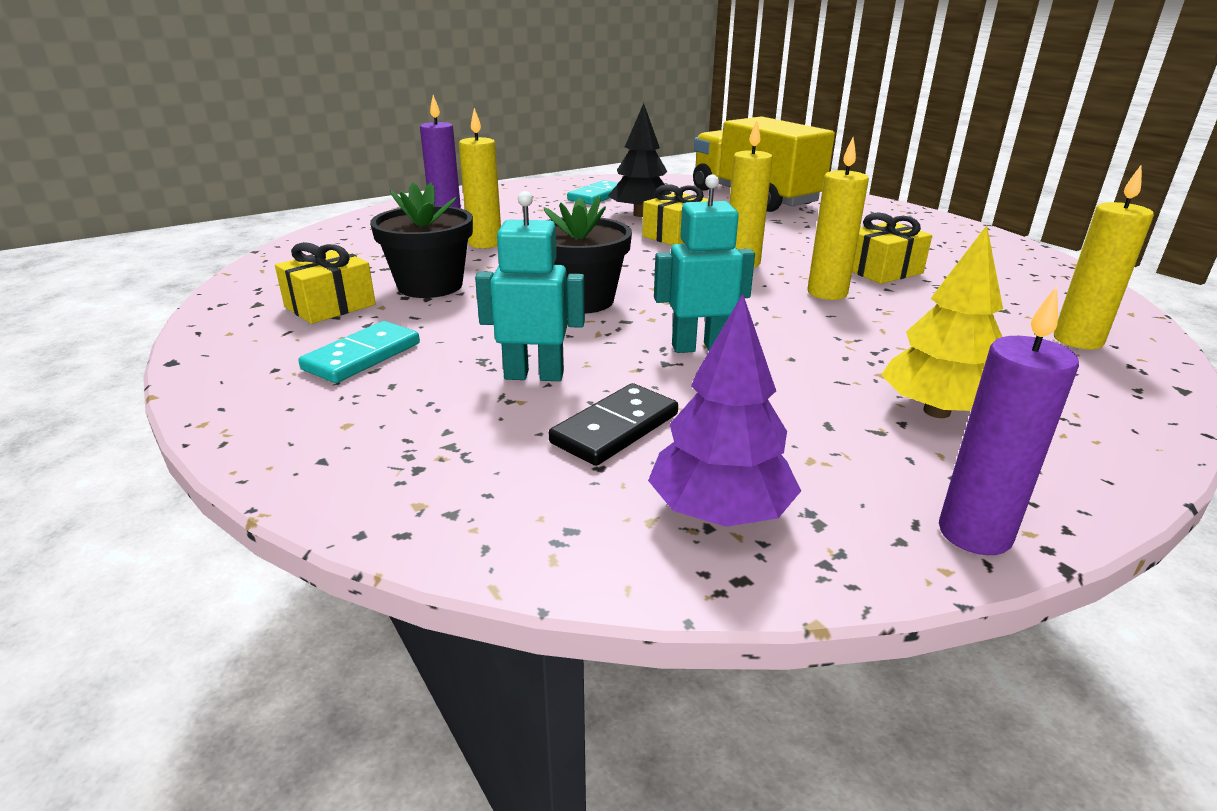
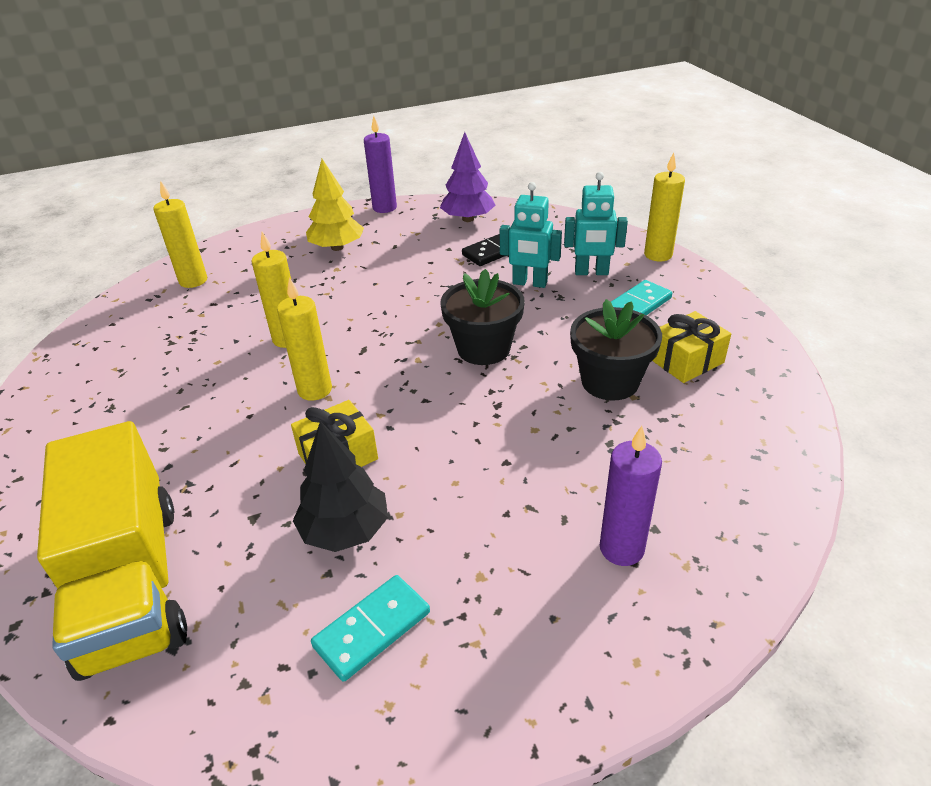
camera: 165 degrees left, 10 degrees up
yellow candle [459,108,501,249] -> yellow candle moved to [644,152,685,262]
turquoise robot [654,174,755,353] -> turquoise robot moved to [564,172,628,275]
yellow gift [852,212,932,284] -> none

